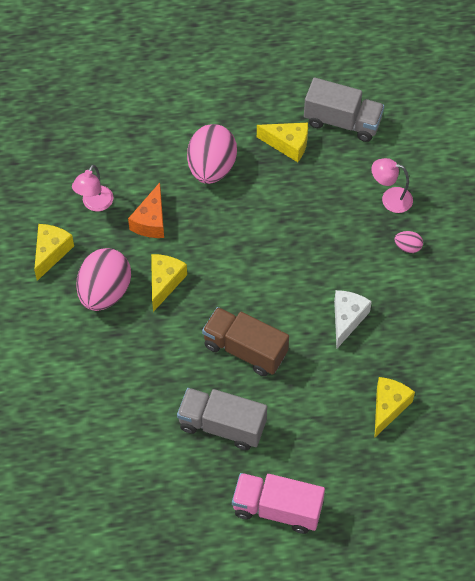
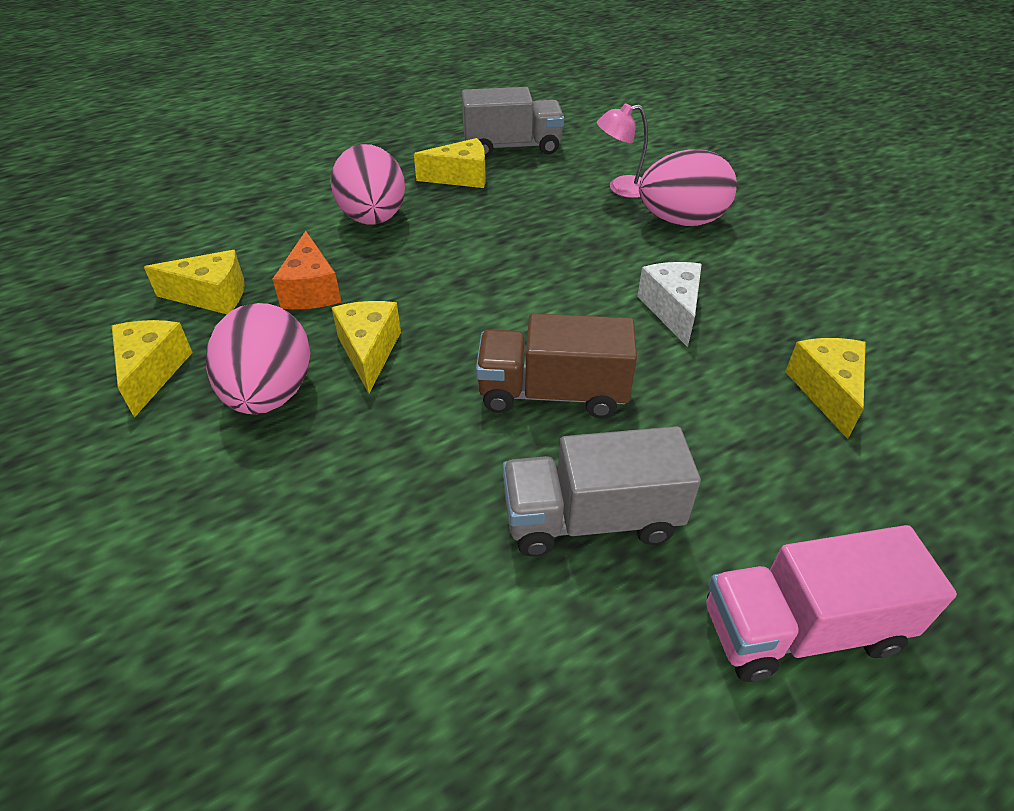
camera: 25 degrees left, 15 degrees down
pink lamp [72,165,113,211] -> yellow cheese [144,250,244,314]
pink egg [395,231,423,253] -> pink egg [639,149,737,226], size x2.33

